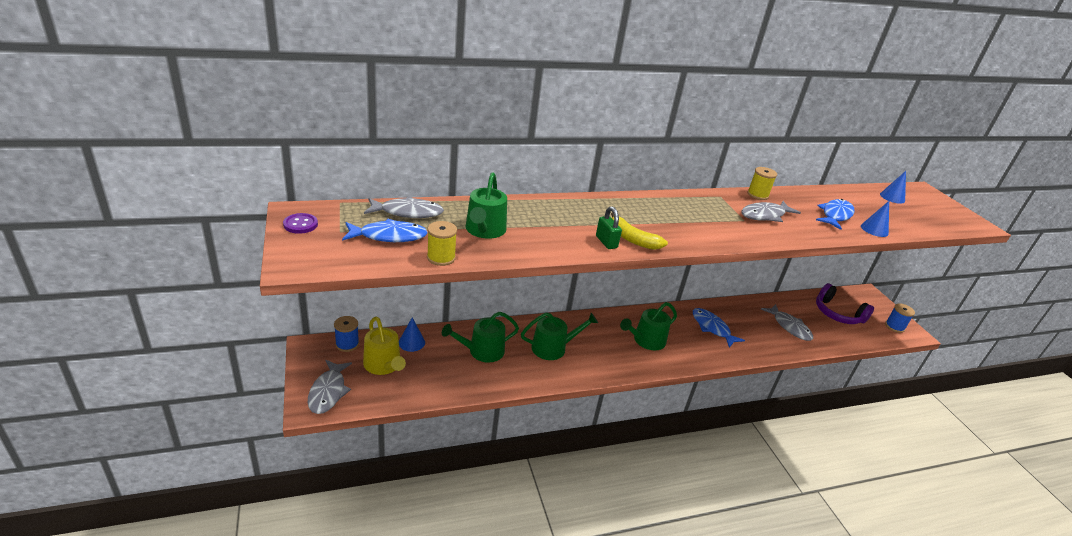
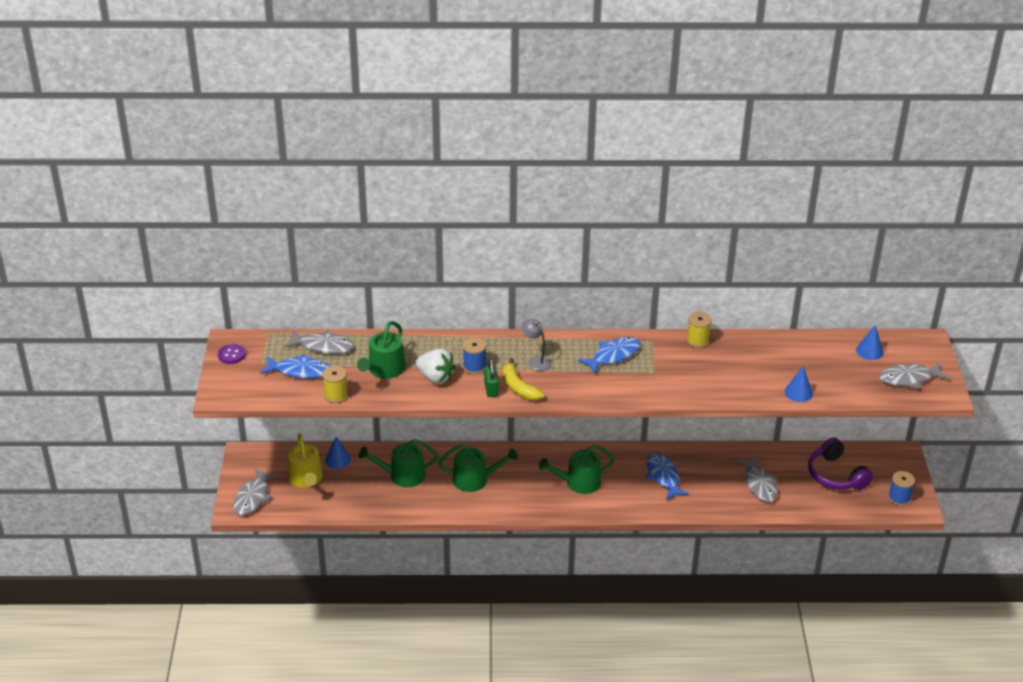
camera: 20 degrees right, 5 degrees up
blue spool [334,316,359,352] -> blue spool moved to [463,337,486,374]
grey fish [741,201,801,222] -> grey fish moved to [879,362,950,389]
blue fish [816,199,855,230] -> blue fish moved to [578,337,640,374]
none -> white strawberry [416,349,456,384]
none -> grey lamp [521,319,551,371]

